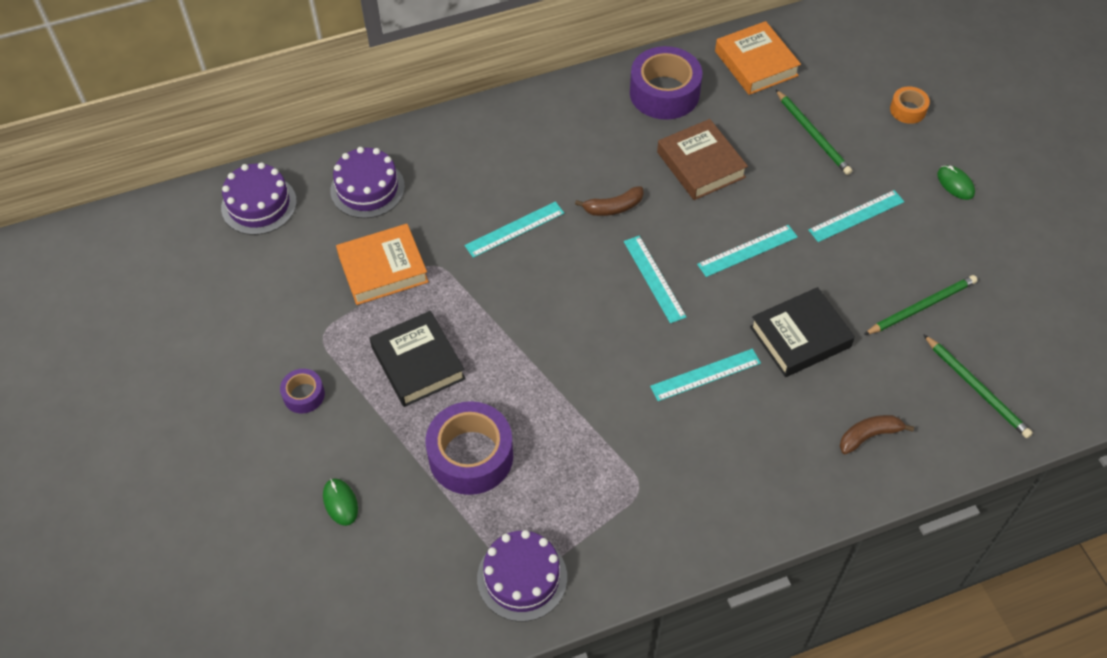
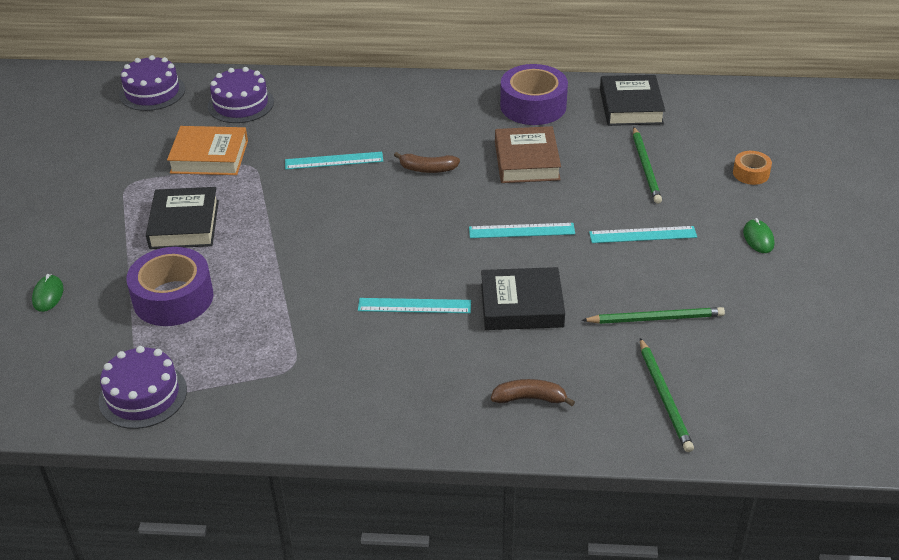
camera: 25 degrees right, 15 degrees down
purple tape [280,369,325,413] -> none
turquoise ruler [624,236,686,323] -> none
orange book [715,21,801,95] -> black book [600,75,665,126]

